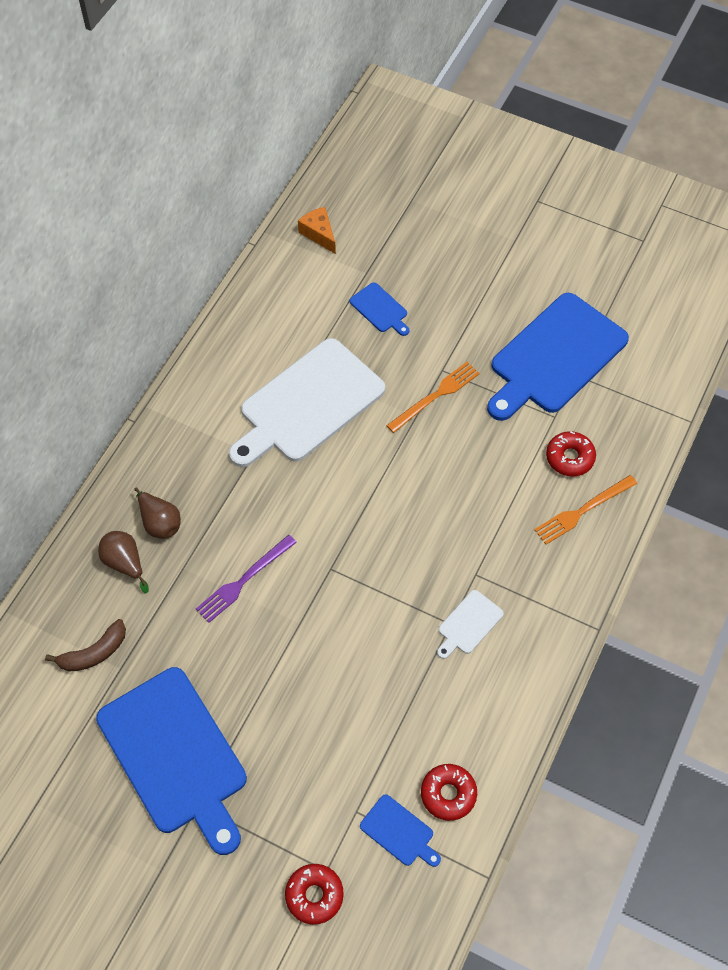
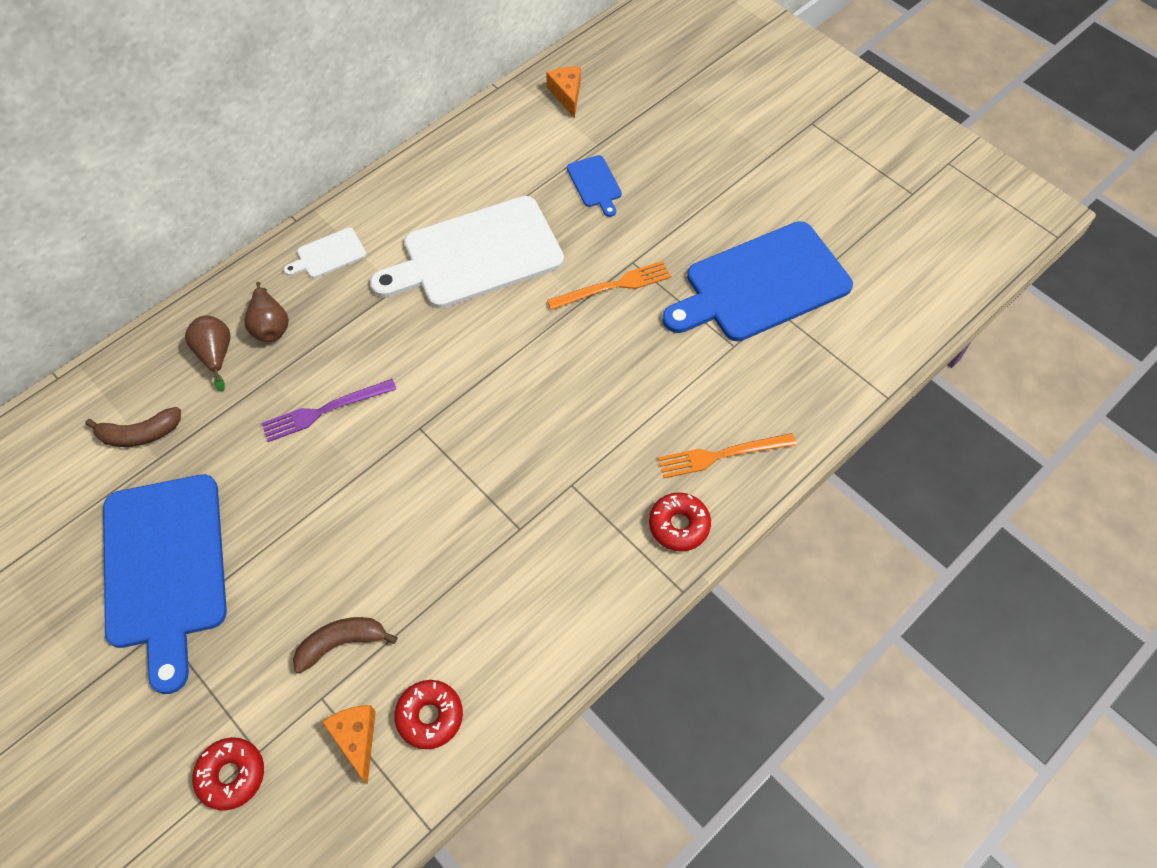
camera: 20 degrees right, 0 degrees up
blue cutting board [360,794,441,867] -> orange cheese [322,705,376,784]
white cutting board [437,590,504,659] -> white cutting board moved to [284,228,366,278]
red donut [546,431,596,476] -> red donut moved to [649,492,711,551]
none -> brown banana [293,617,397,673]

